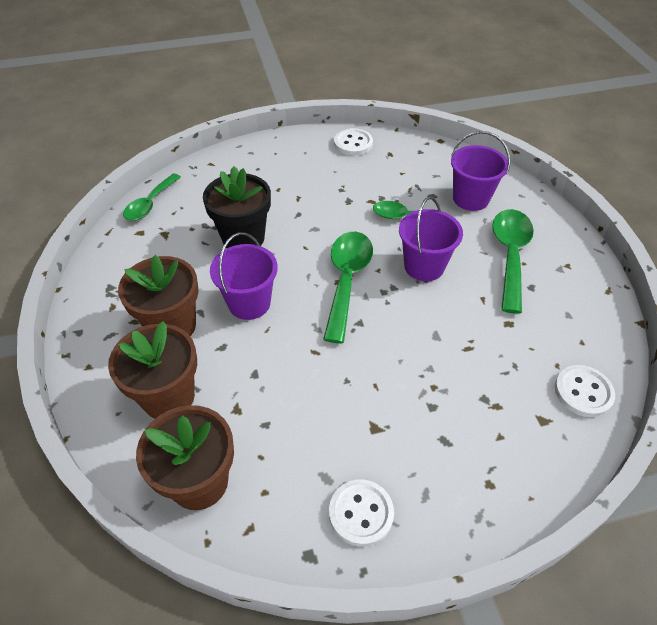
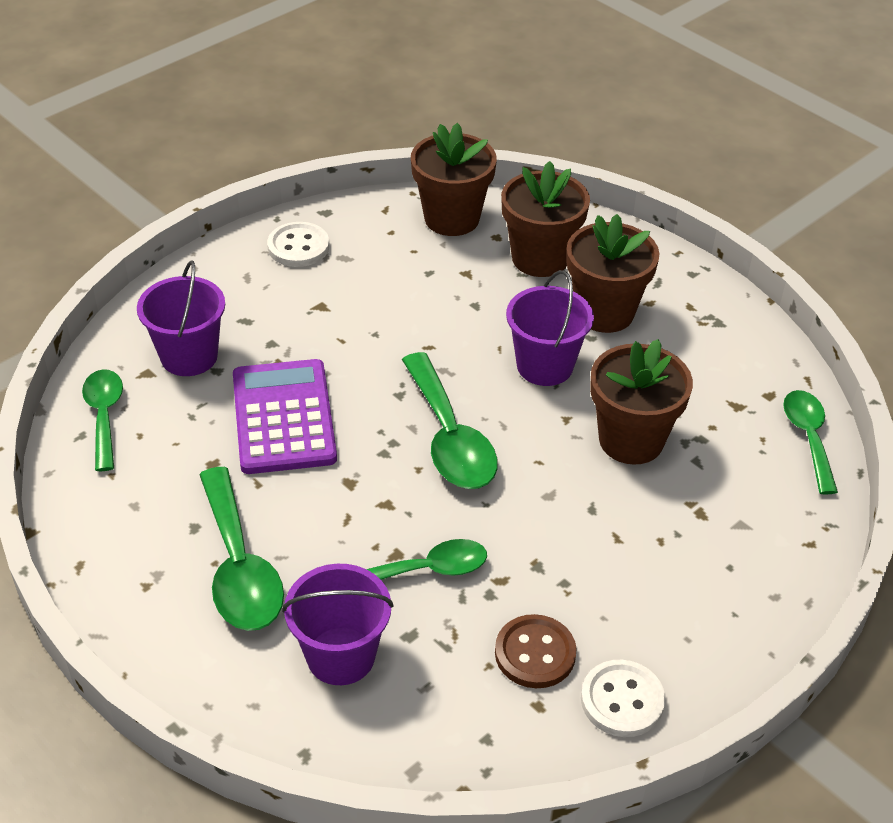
camera: 150 degrees right, 5 degrees down
black flower pot [203,166,271,248] -> brown flower pot [590,339,693,465]
purple bucket [399,197,463,281] -> purple bucket moved to [137,260,225,376]
white button [555,365,615,417] -> green spoon [82,369,123,471]
none -> purple calculator [233,359,337,474]
none -> brown button [495,614,577,688]

